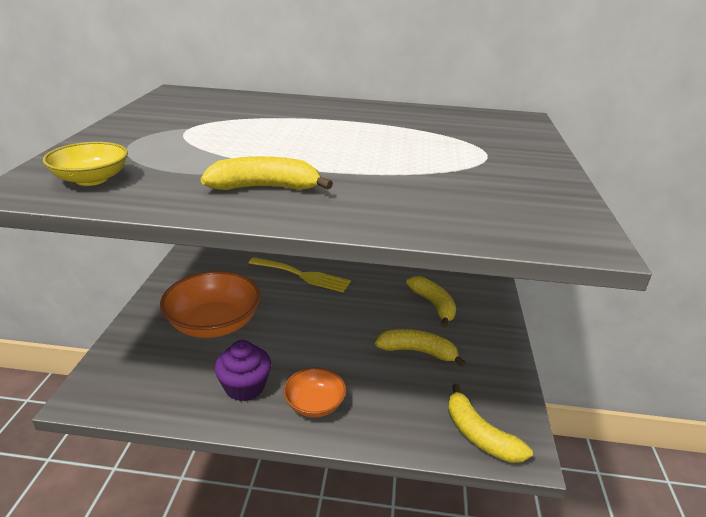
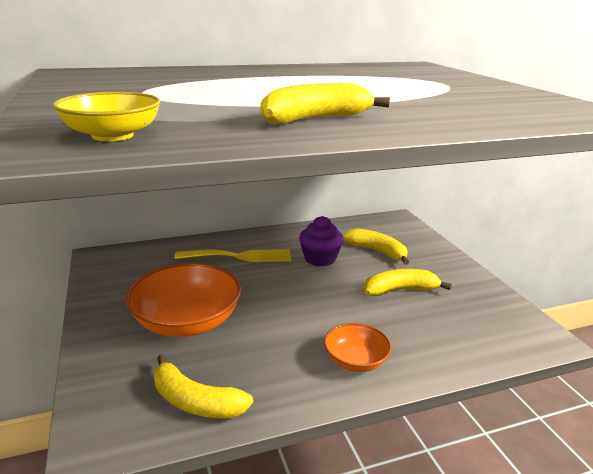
camera: 25 degrees left, 5 degrees down
purple cupcake [214,340,271,401] -> purple cupcake moved to [299,216,344,266]
yellow banana [448,384,533,463] -> yellow banana moved to [154,354,253,418]

